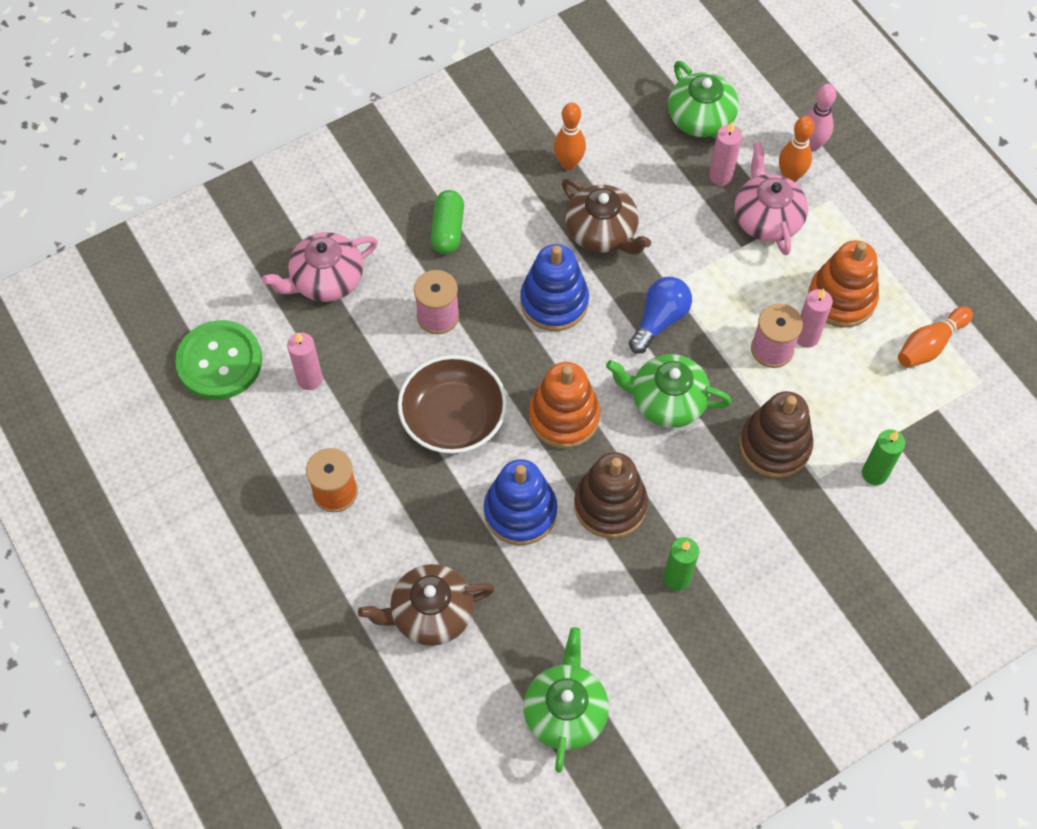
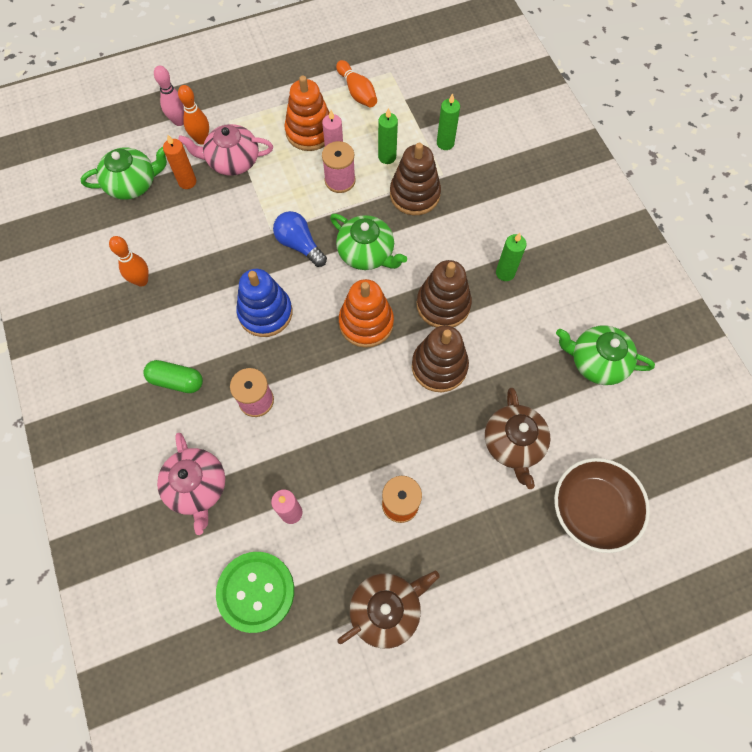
camera: 80 degrees left, 5 degrees up
brown bowl [398,355,507,454] -> brown bowl moved to [554,458,650,553]
blue stacking toy [484,459,557,545] -> brown stacking toy [412,325,469,392]
brown teapot [562,178,651,254] -> brown teapot moved to [337,571,440,649]
green teapot [606,354,732,428] -> green teapot turned 75 degrees counterclockwise [330,214,407,270]
pink candle [709,121,742,186] -> orange candle [163,135,196,189]
none -> green candle [378,108,398,164]

